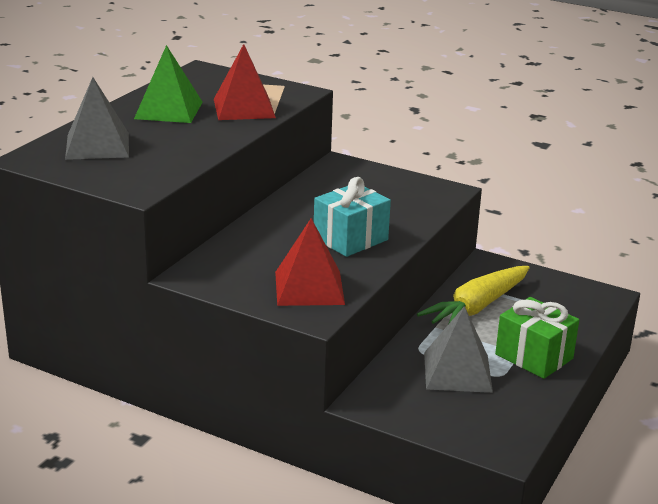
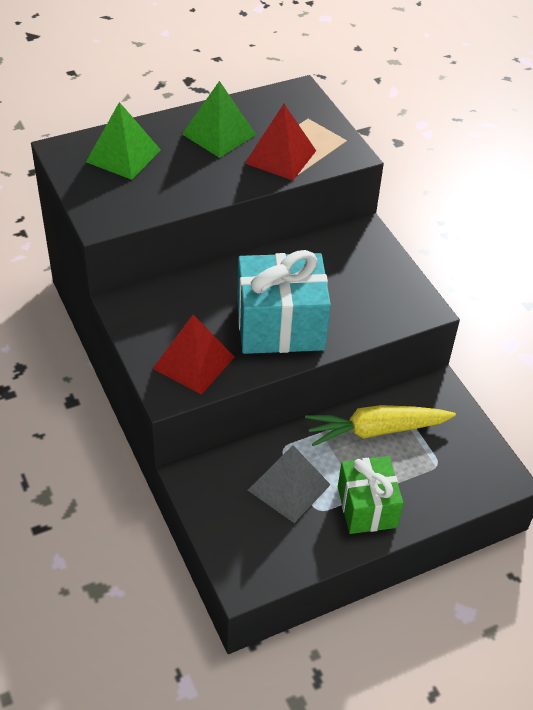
camera: 35 degrees right, 20 degrees up
grey pyramid [65,77,129,160] -> green pyramid [86,102,161,180]
turquoise gift [314,177,391,257] -> turquoise gift [237,250,331,354], size x1.53

